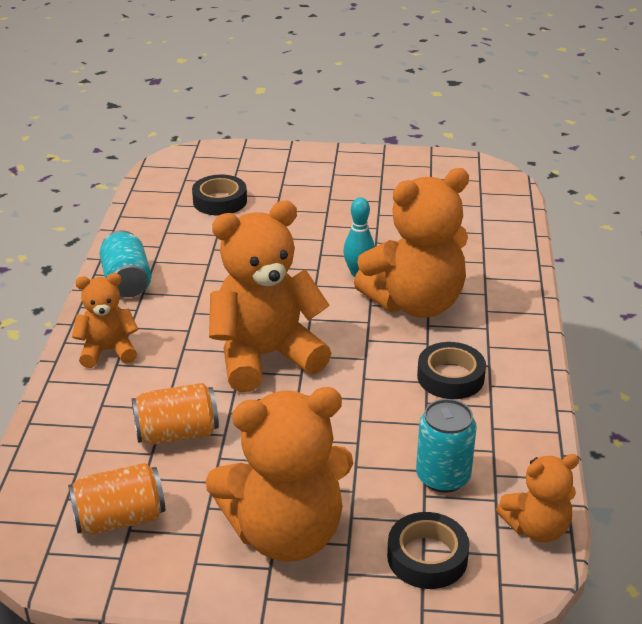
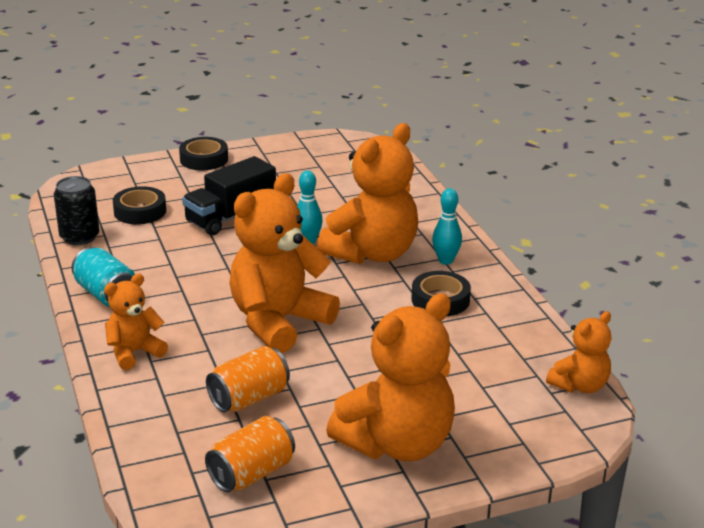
camera: 25 degrees left, 5 degrees down
black tape [387,512,470,589] -> black tape moved to [179,137,228,170]
turquoise can [416,399,477,493] -> none
none -> black can [54,176,100,245]
none -> black truck [182,156,276,235]
none -> turquoise bowling pin [432,188,462,264]

